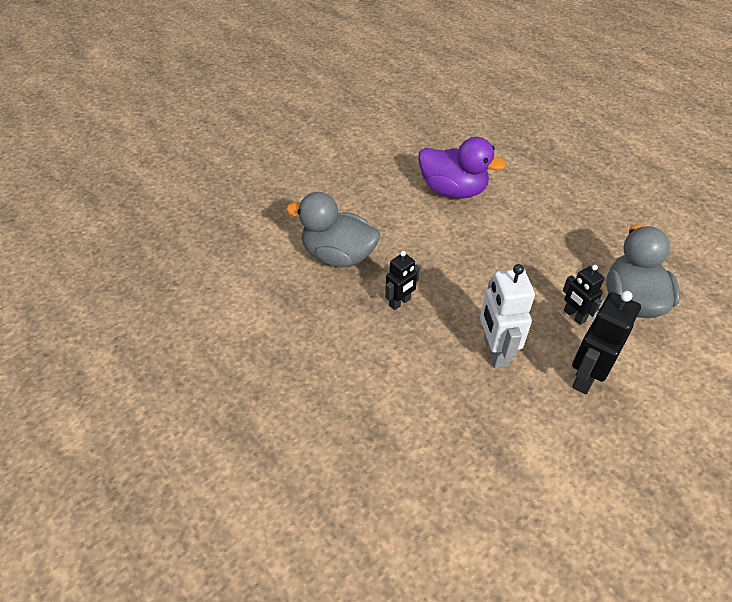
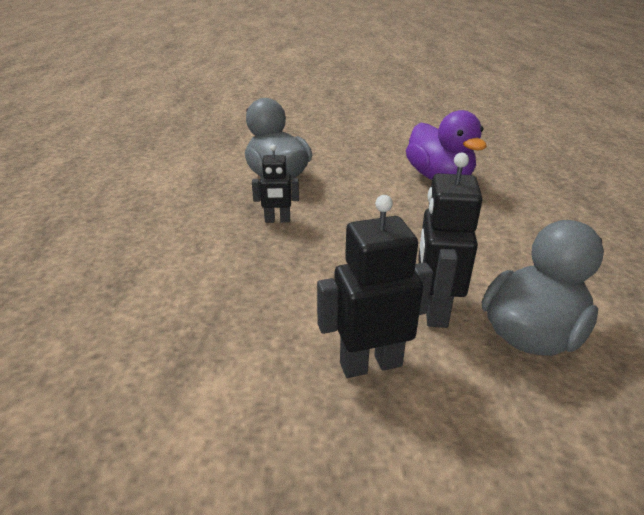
camera: 40 degrees right, 15 degrees down
white robot [480,264,535,368] -> none
black robot [563,265,605,325] -> black robot [418,153,483,328], size x1.63

